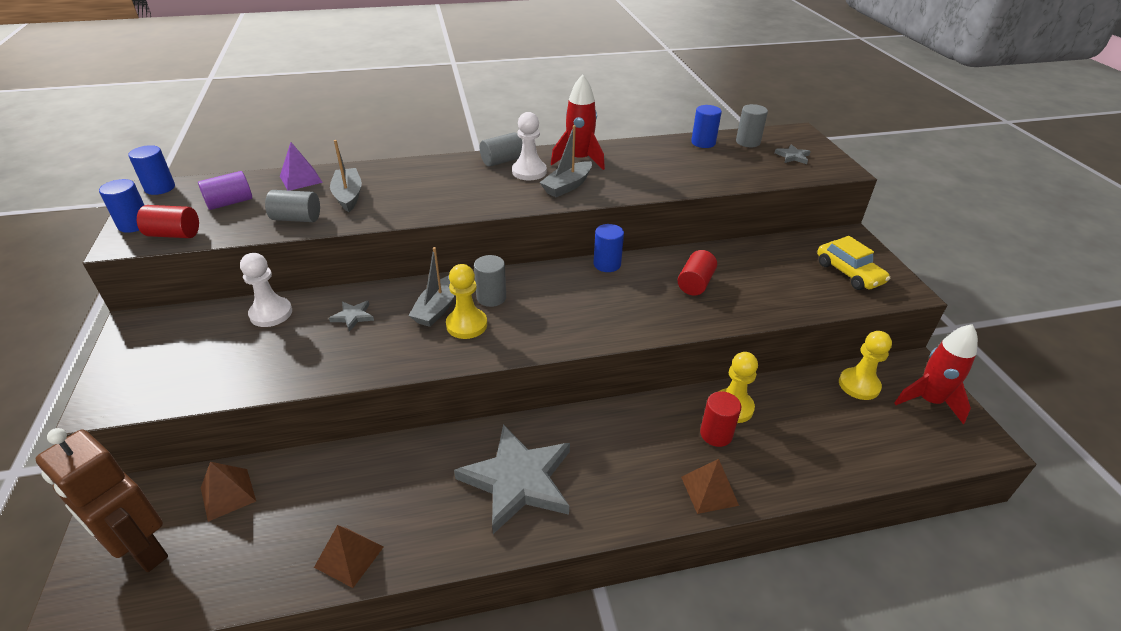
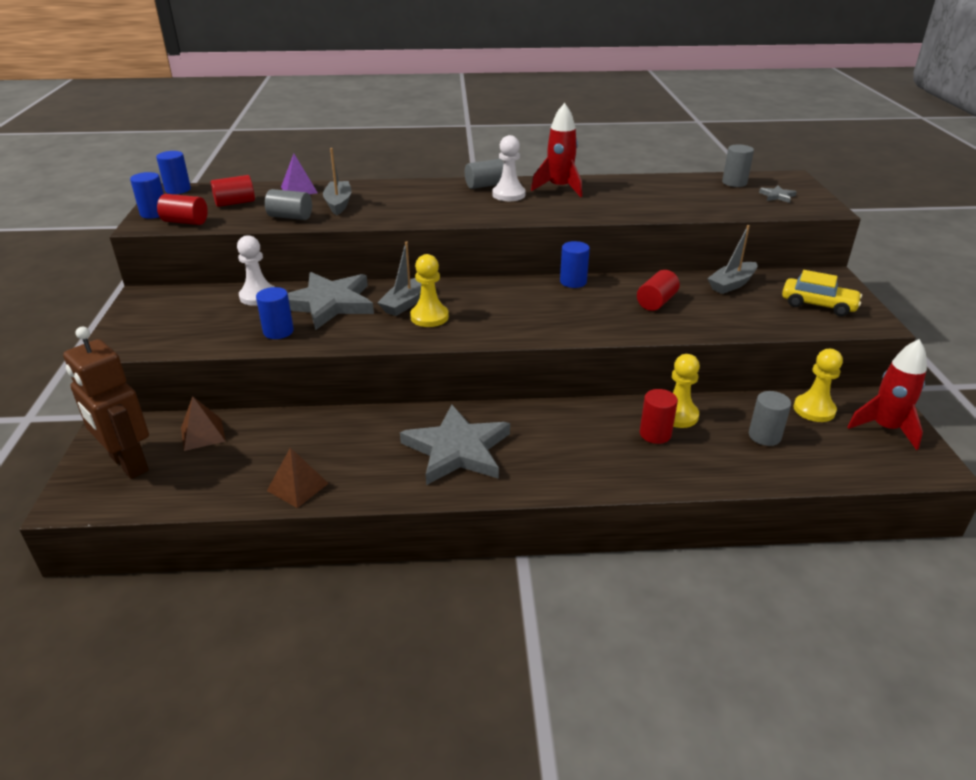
camera: 10 degrees right, 5 degrees down
purple cylinder [198,171,252,210] -> red cylinder [211,175,255,207]
grey star [329,301,374,332] -> grey star [288,272,374,330], size x2.47
grey cylinder [474,255,506,307] -> grey cylinder moved to [749,391,791,446]
grey boat [540,125,592,197] -> grey boat moved to [707,225,757,294]
brown pyramid [681,459,739,514] -> none
blue cylinder [691,105,722,148] -> blue cylinder moved to [256,287,294,339]
yellow car [817,236,890,290] -> yellow car turned 45 degrees counterclockwise [782,270,862,316]

